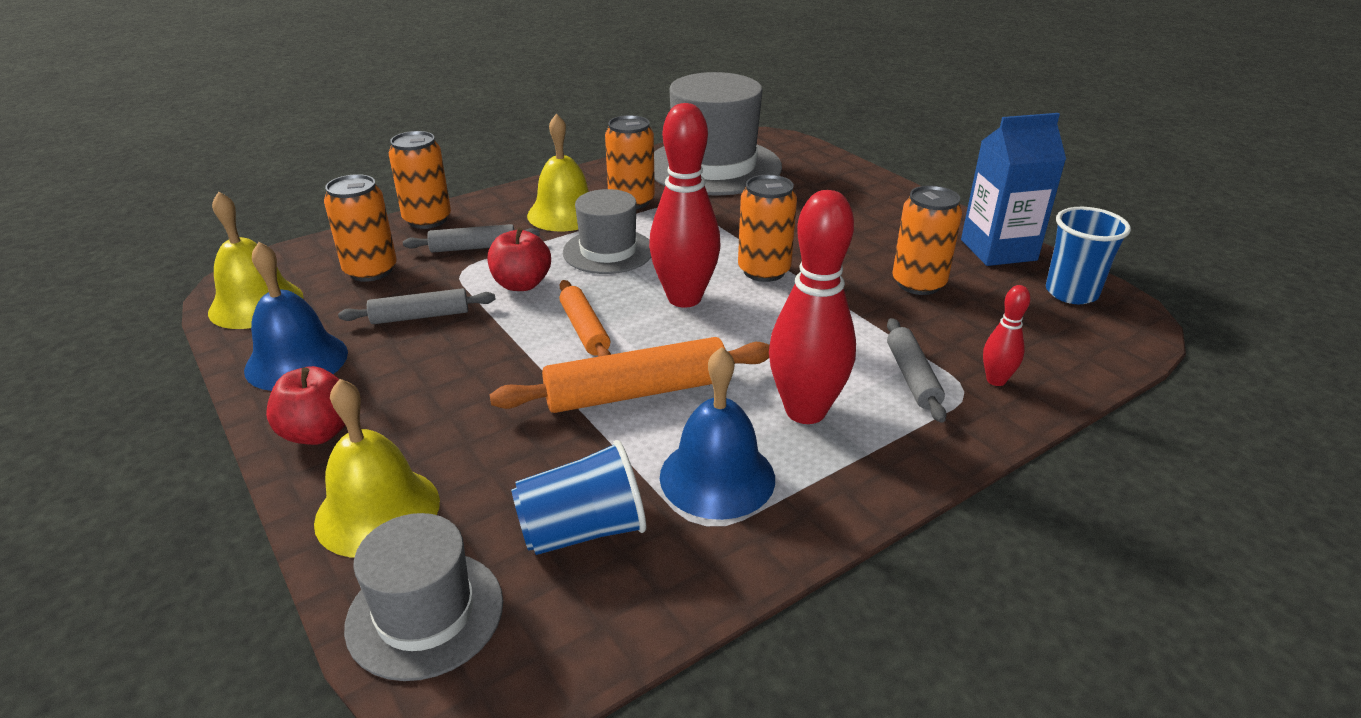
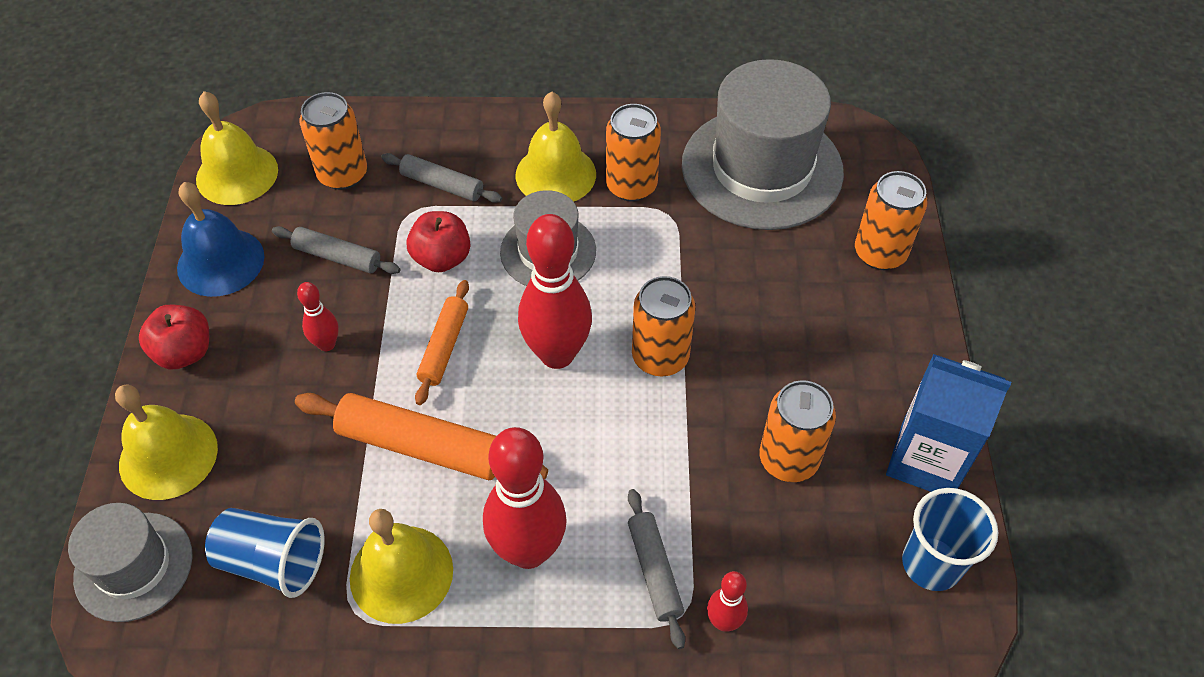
camera: 35 degrees right, 20 degrees up
orange can [389,131,451,229] -> orange can moved to [855,171,928,270]
blue bell [660,347,775,520] -> yellow bell [350,509,453,624]
grey rolling pin [887,318,947,423] -> grey rolling pin turned 45 degrees counterclockwise [628,489,685,649]
none -> red bowling pin [297,282,339,351]

